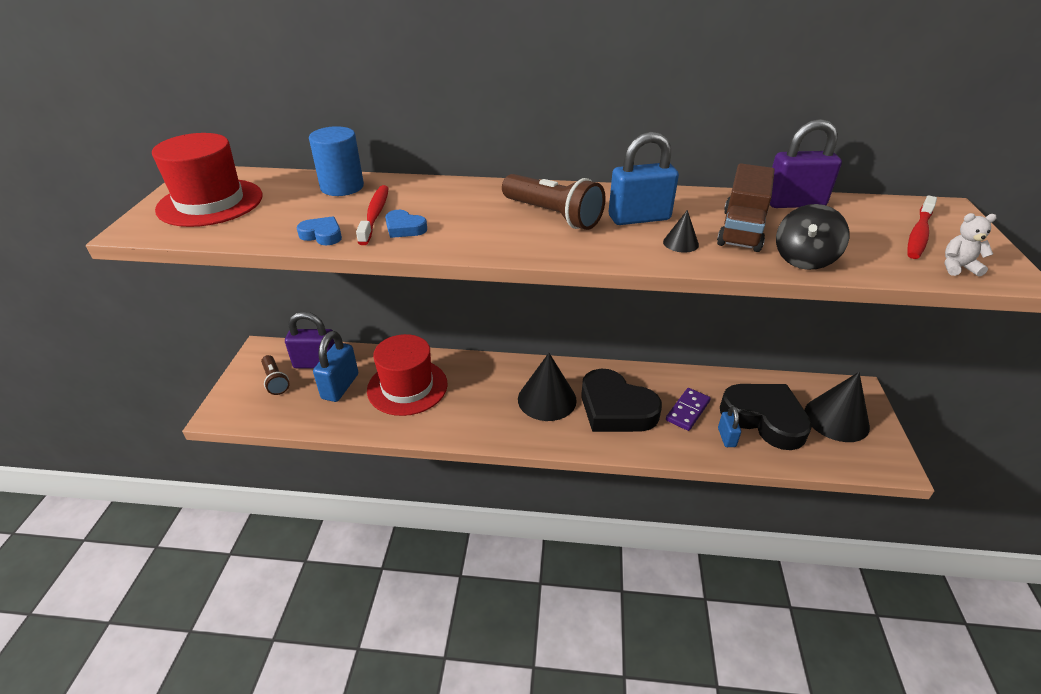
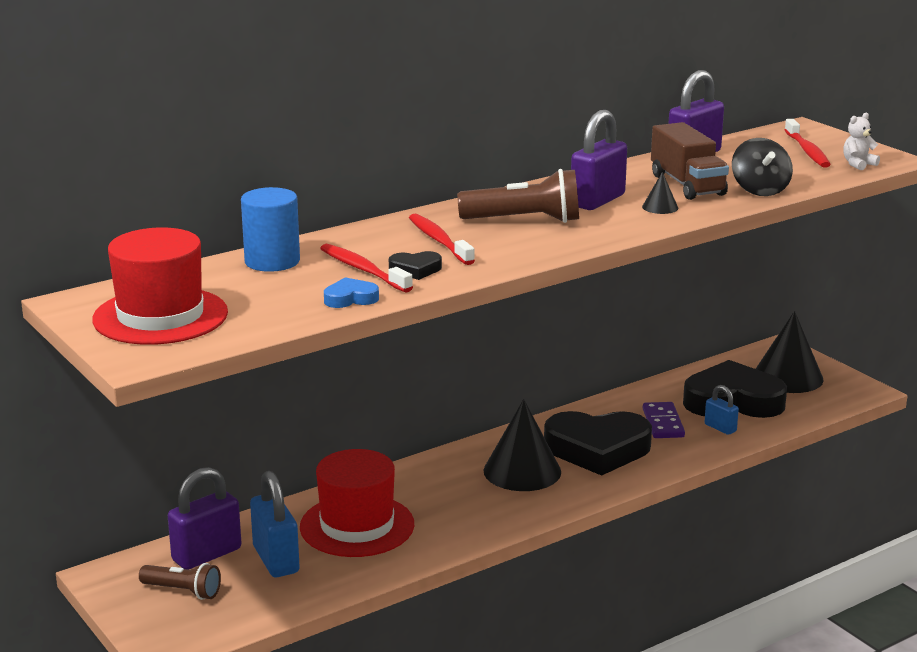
camera: 40 degrees left, 15 degrees down
blue heart [385,210,427,238] -> black heart [389,251,442,280]
blue padlock [609,132,679,225] -> purple padlock [571,110,627,210]
none -> red toothbrush [409,214,475,265]

